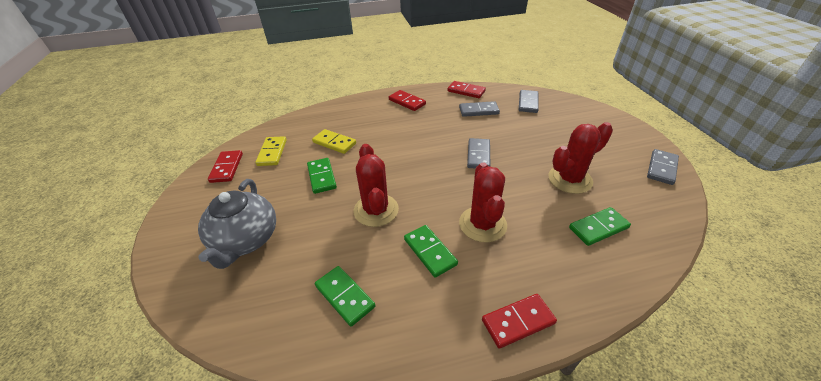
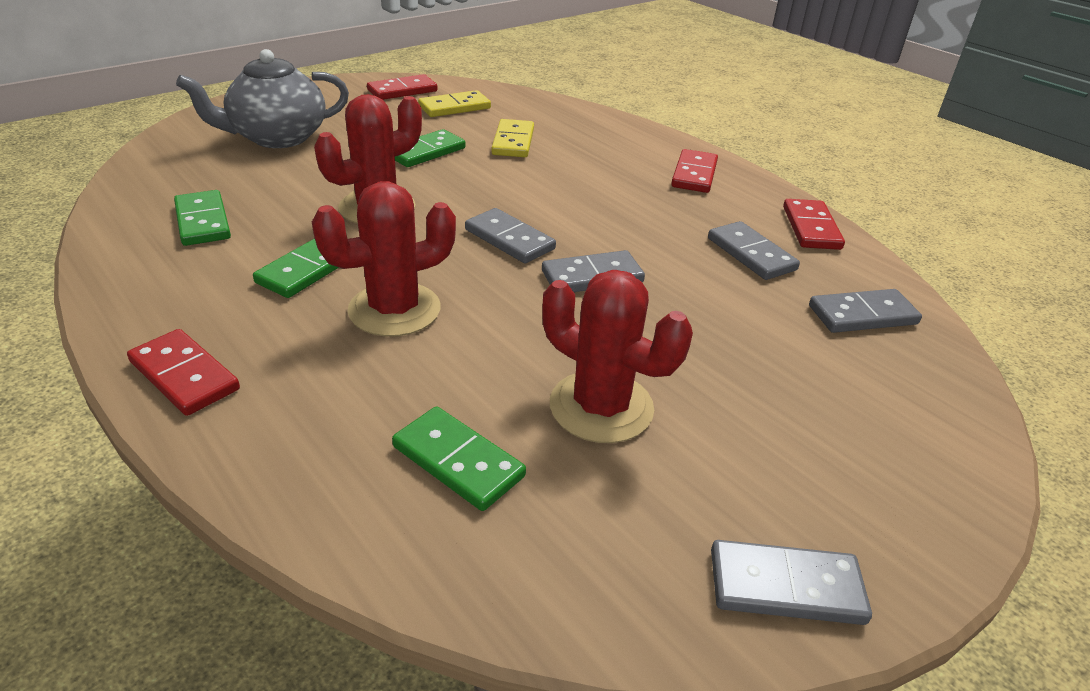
camera: 60 degrees right, 5 degrees down
green domino [315,266,375,327] -> green domino turned 45 degrees counterclockwise [174,190,231,246]
none -> grey domino [465,208,556,263]

